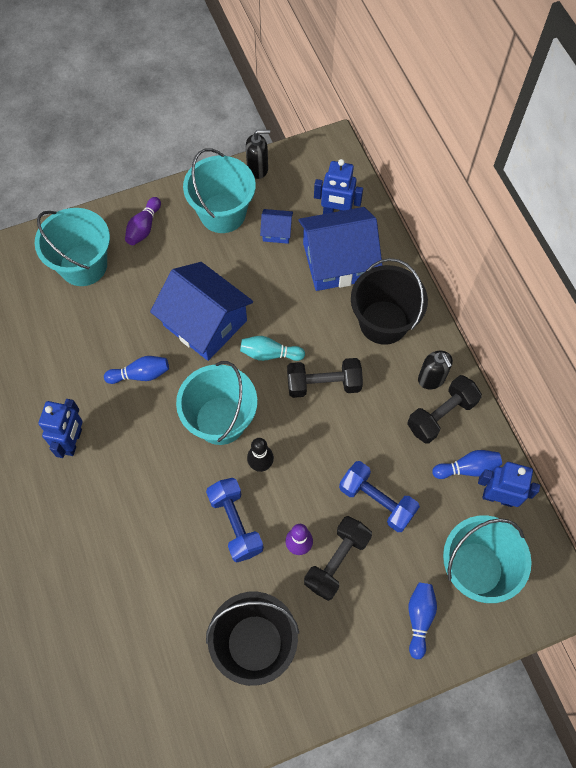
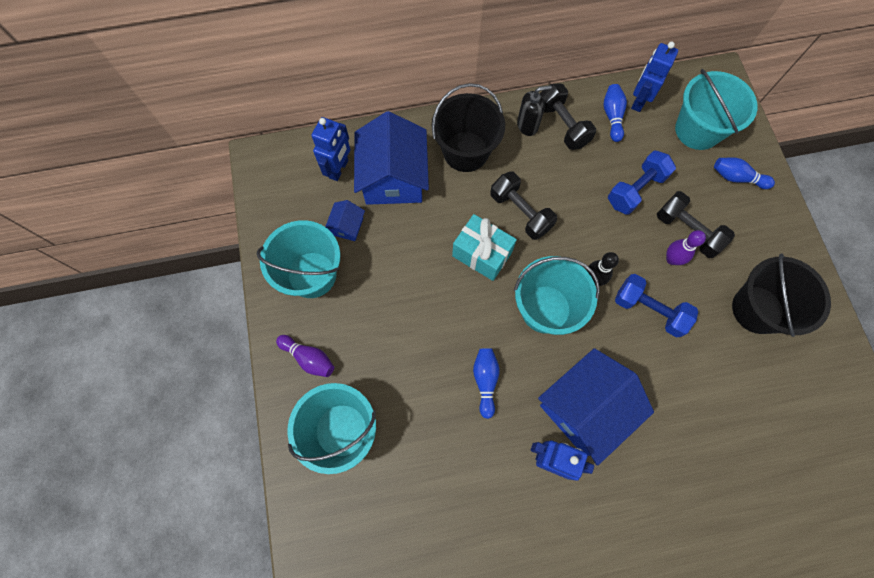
camera: 80 degrees left, 5 degrees up
blue house [150,262,253,361] -> blue house moved to [538,348,654,466]
blue dumbbell [206,478,264,563] -> blue dumbbell turned 45 degrees clockwise [615,274,698,337]
turquoise bowling pin [240,336,305,361] -> turquoise gift [452,214,517,281]
black soap dispenser [246,130,270,179] -> none
black dumbbell [287,358,363,398] -> black dumbbell turned 45 degrees counterclockwise [490,171,557,240]

